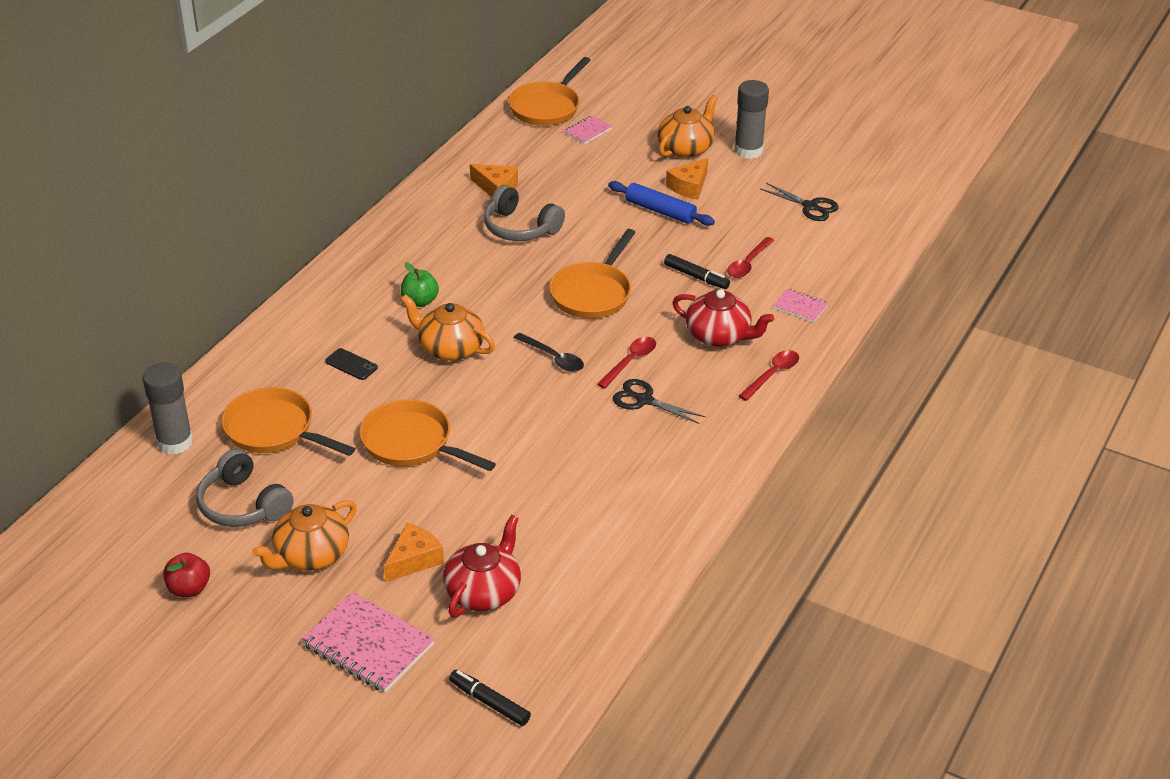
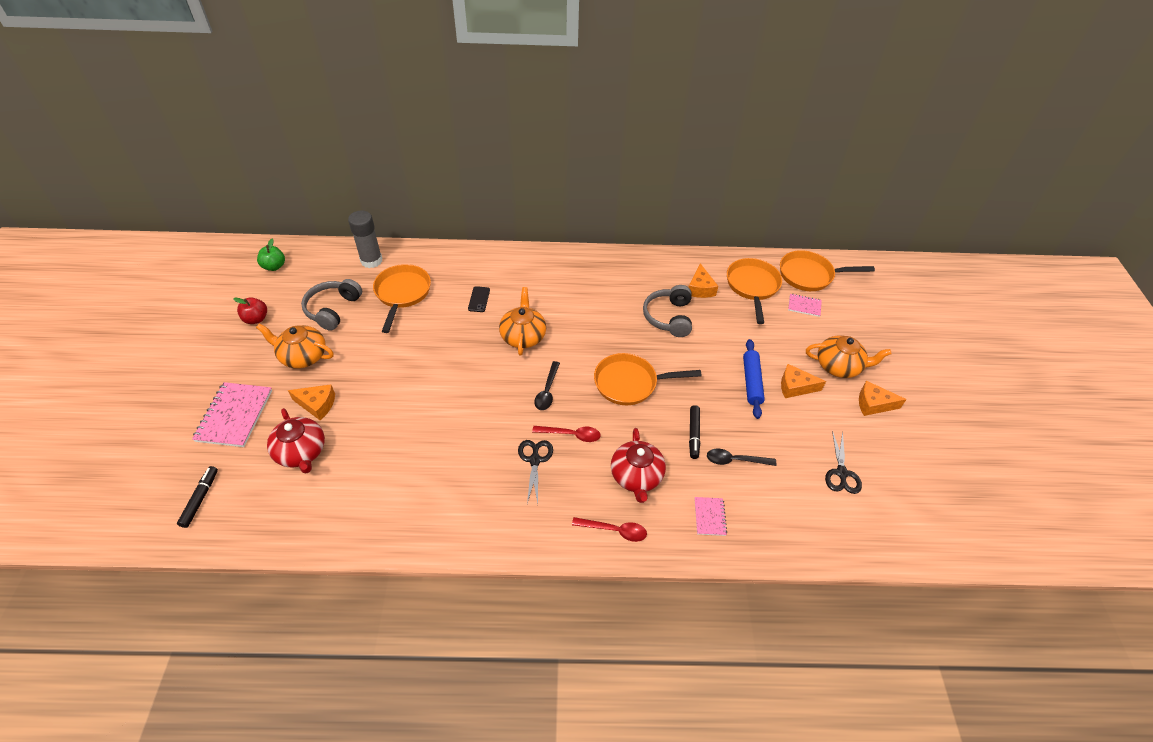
camera: 60 degrees right, 10 degrees up
orange pan [360,399,496,471] -> orange pan moved to [727,258,782,324]
green apple [401,262,439,307] -> green apple moved to [257,239,285,271]
red teapot [443,515,521,617] -> red teapot turned 60 degrees clockwise [267,408,325,474]
red spoon [727,237,775,278] -> black spoon [707,449,777,466]
grey glue stick [734,80,769,159] -> orange cheese [859,381,907,416]

